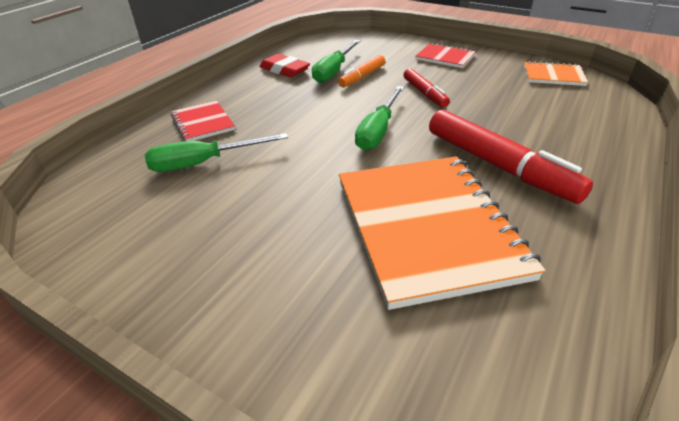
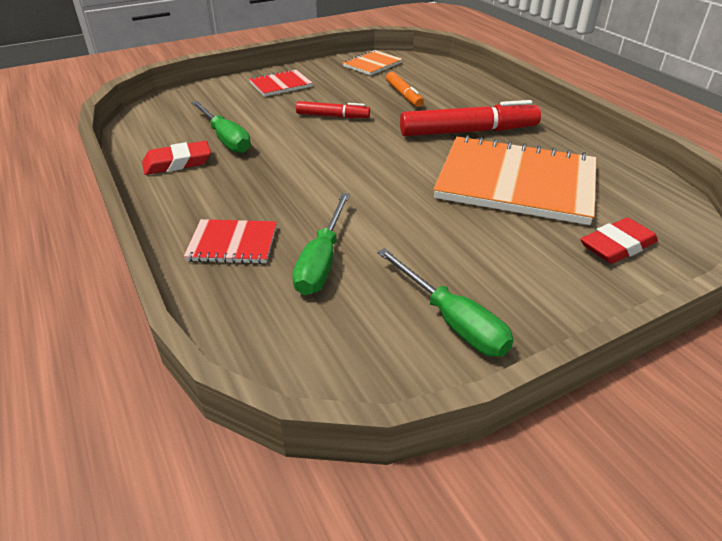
camera: 60 degrees left, 0 degrees up
orange marker [338,55,385,87] -> orange marker moved to [386,72,424,107]
green screwdriver [355,86,404,151] -> green screwdriver moved to [377,248,513,357]
none -> red eraser [581,218,658,264]

